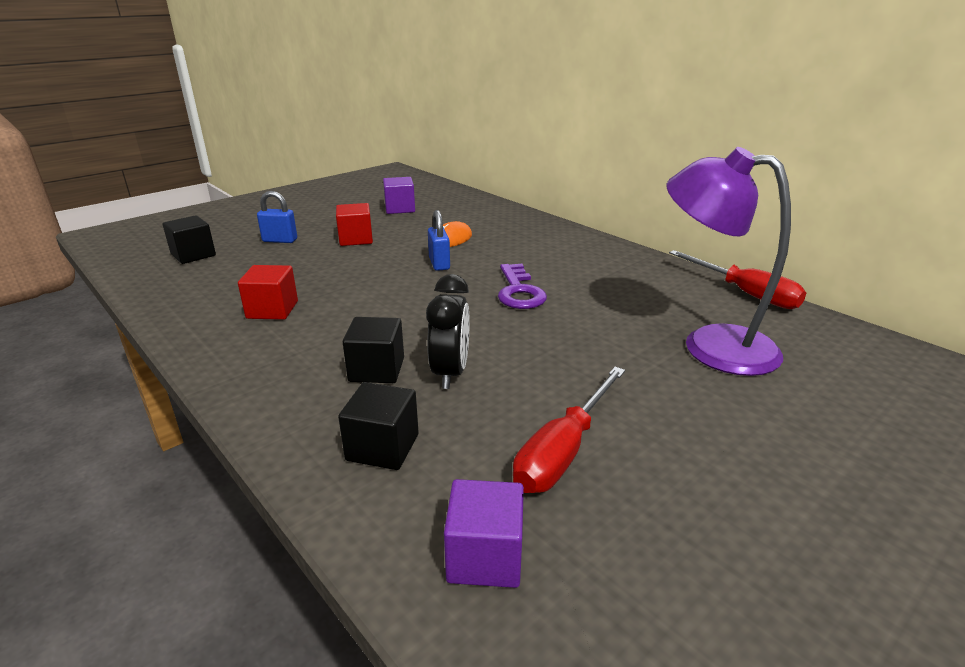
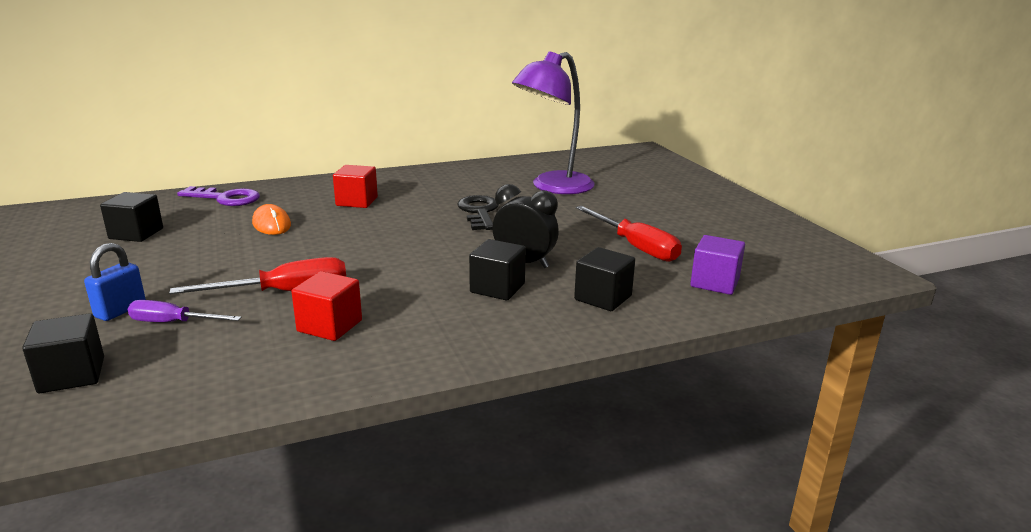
camera: 70 degrees left, 5 degrees down
red cube [336,203,373,246] -> red cube moved to [333,165,378,208]
purple cube [383,177,415,214] -> black cube [100,192,163,242]
blue padlock [428,210,450,271] -> none
purple key [498,264,547,309] -> purple key moved to [177,186,260,206]
red screwdriver [669,250,806,309] -> red screwdriver moved to [169,257,346,294]
none -> purple screwdriver [128,300,241,322]
none -> black key [457,195,499,230]

